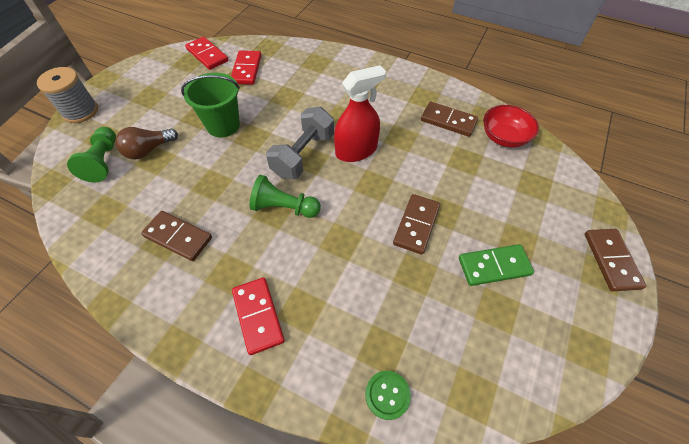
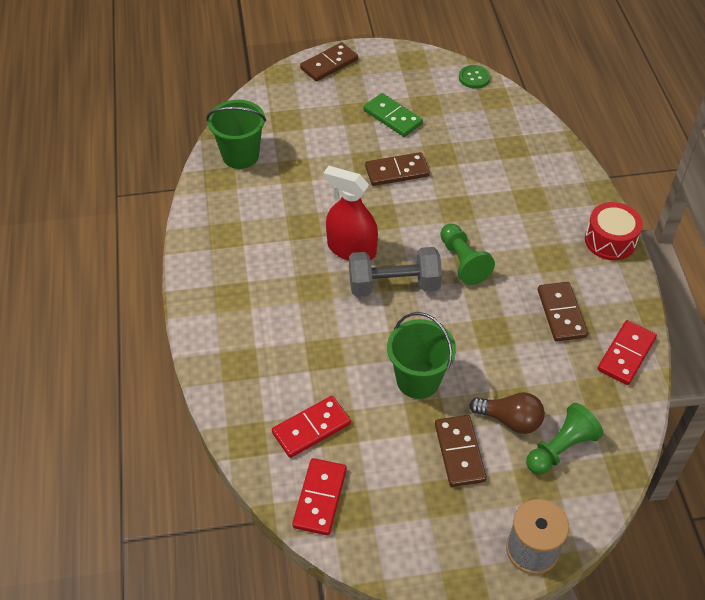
camera: 125 degrees left, 5 degrees down
red domino [232,277,285,355] -> red domino moved to [597,320,657,385]
green button [365,371,411,420] -> green button moved to [459,65,490,89]
brown domino [421,102,478,137] -> brown domino moved to [435,415,487,487]
red bowl [483,105,539,148] -> green bucket [206,100,266,169]
none -> red drum [585,202,643,261]

